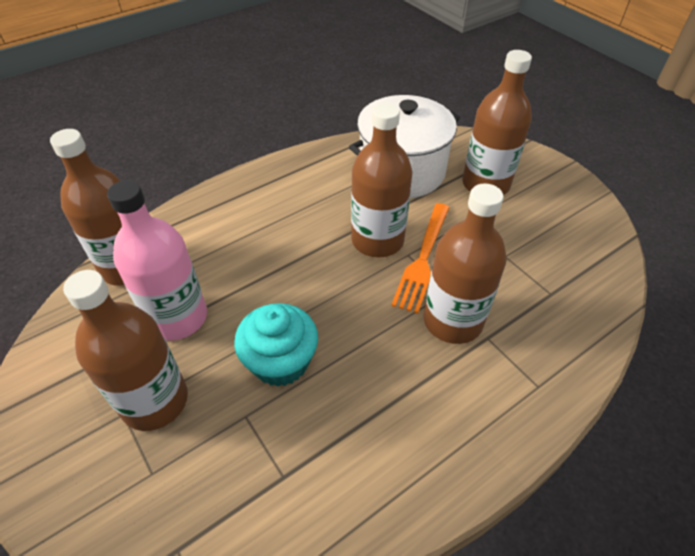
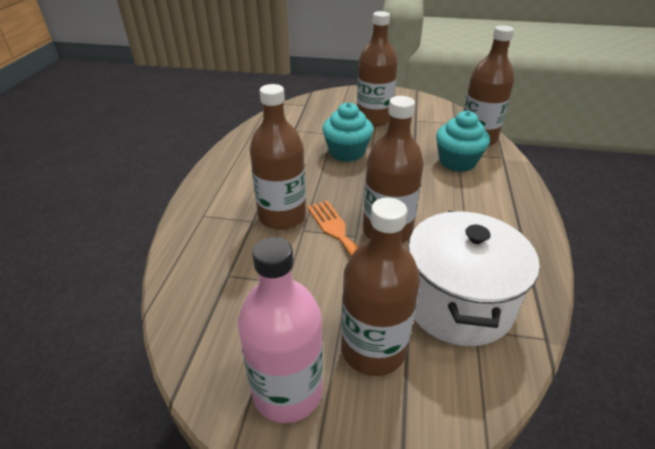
camera: 135 degrees right, 10 degrees down
pink bottle [107,180,207,340] -> pink bottle moved to [238,237,323,423]
none -> turquoise cupcake [436,111,490,172]

